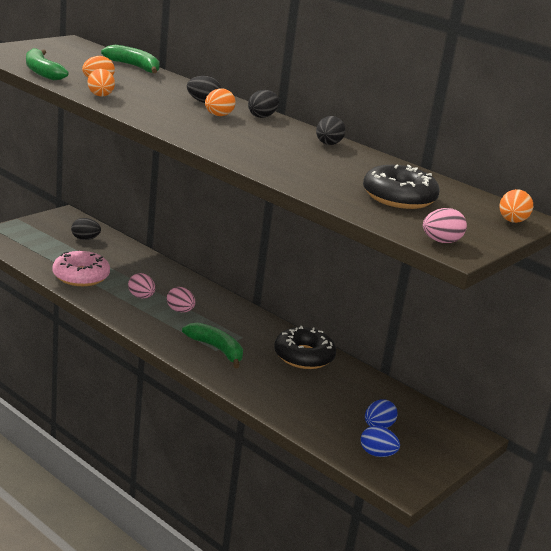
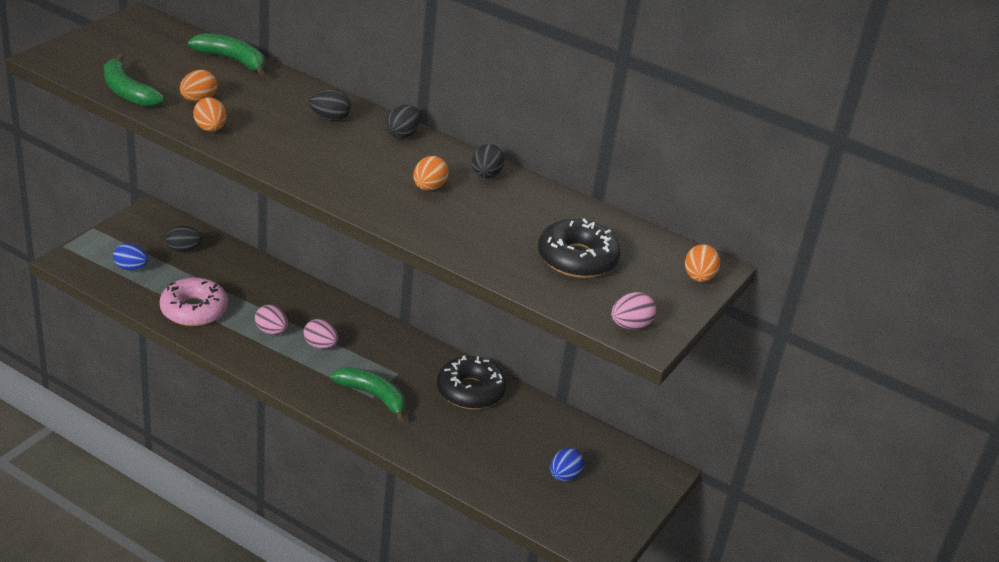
camera: 10 degrees left, 10 degrees up
orange egg [205,88,236,116] -> orange egg moved to [413,156,449,191]
blue egg [361,426,400,457] -> blue egg moved to [113,243,148,271]

